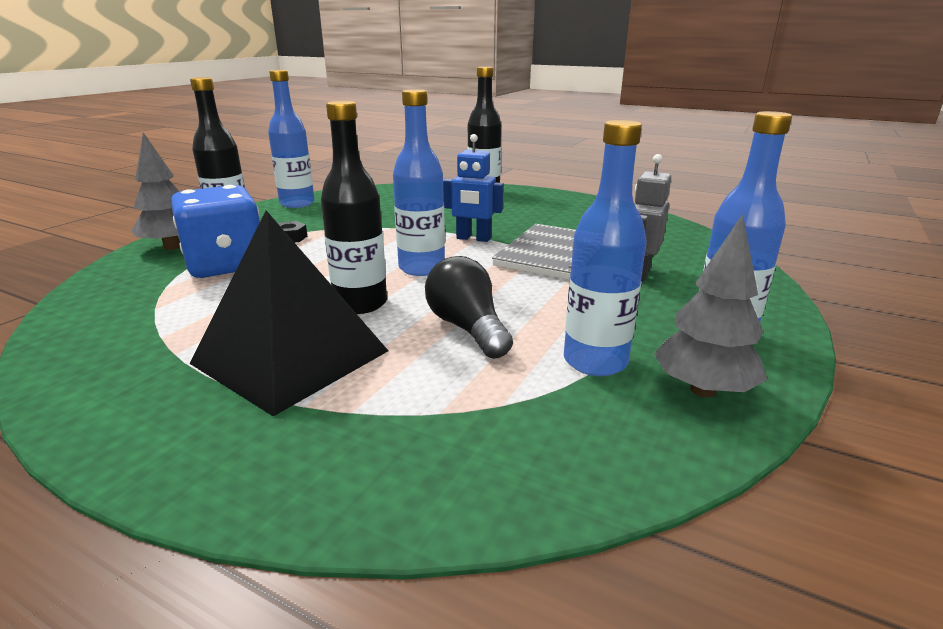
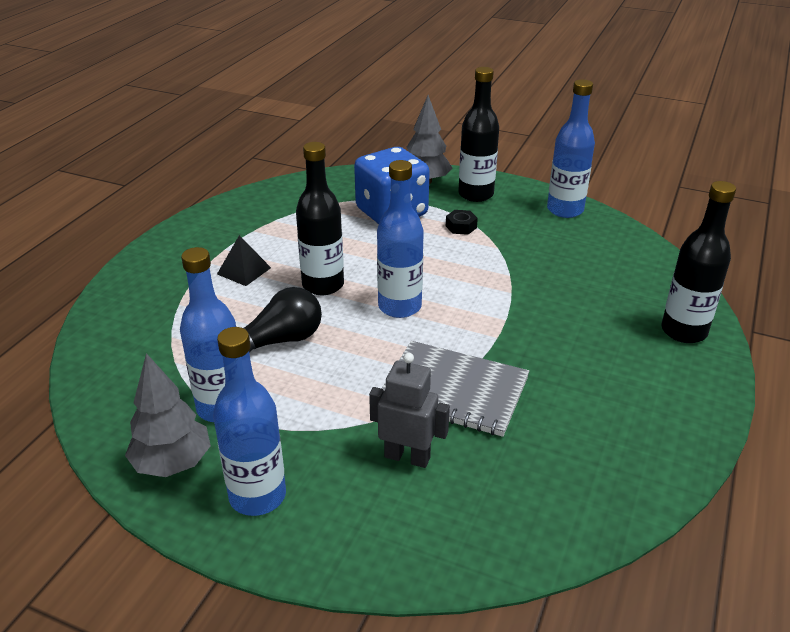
camera: 85 degrees right, 10 degrees up
black pyramid [189,210,388,416] -> black pyramid [217,235,271,286], size x0.43
blue robot [443,134,503,242] -> none

